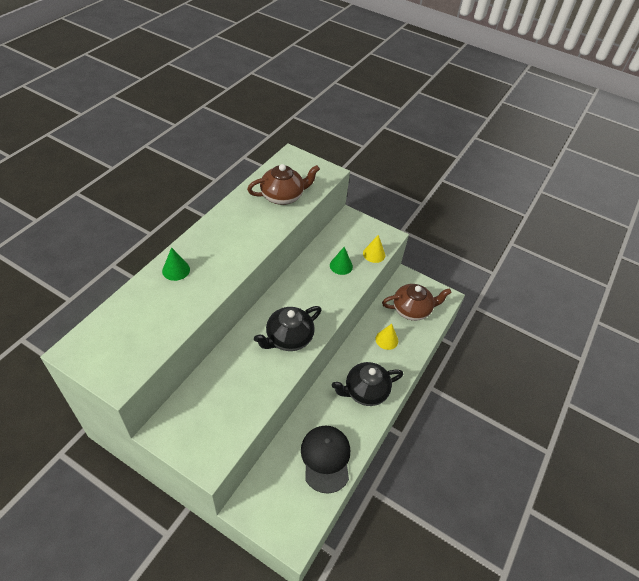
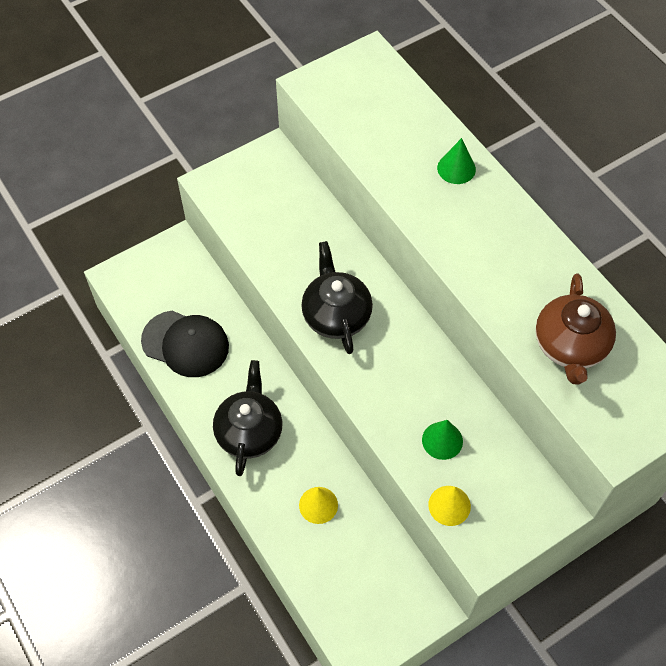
camera: 120 degrees right, 10 degrees up
brown teapot [382,284,452,321] -> none

